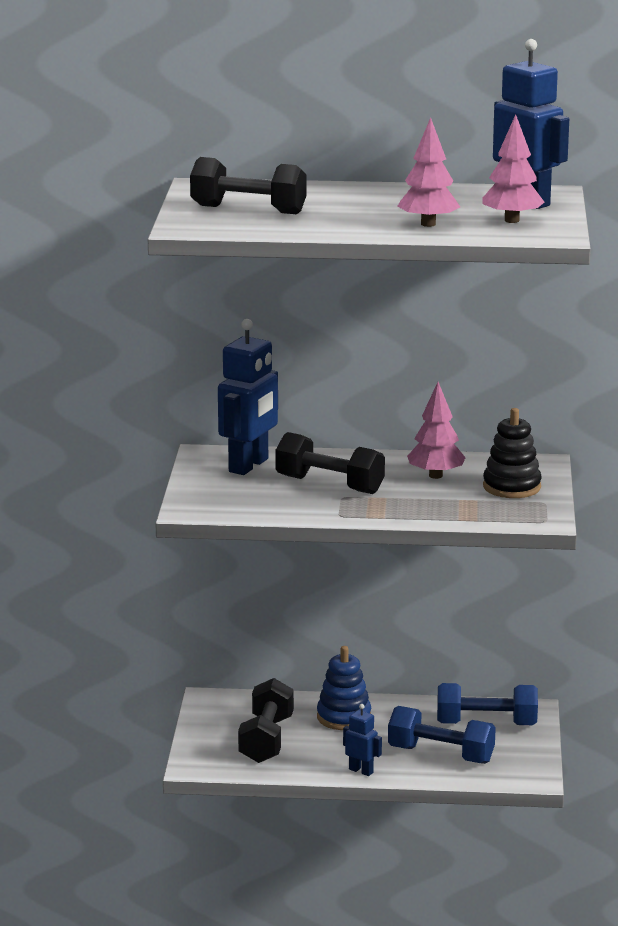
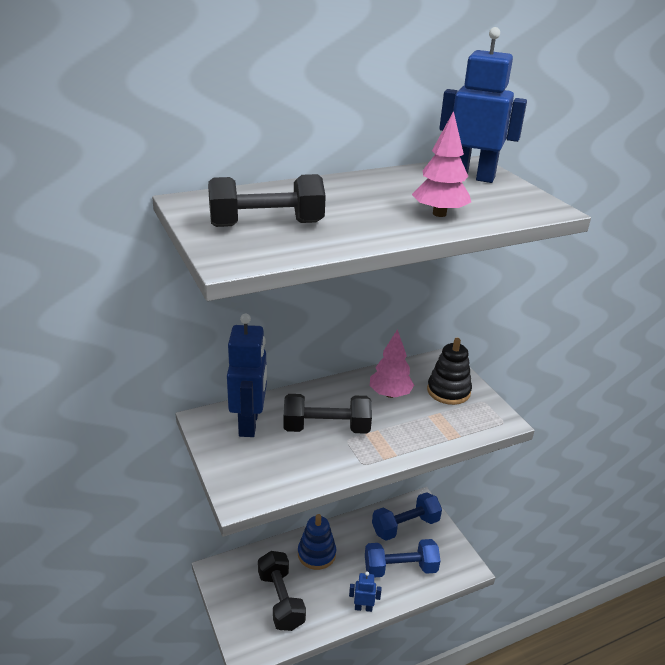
camera: 30 degrees left, 10 degrees up
pink tree [482,114,544,223] -> none

